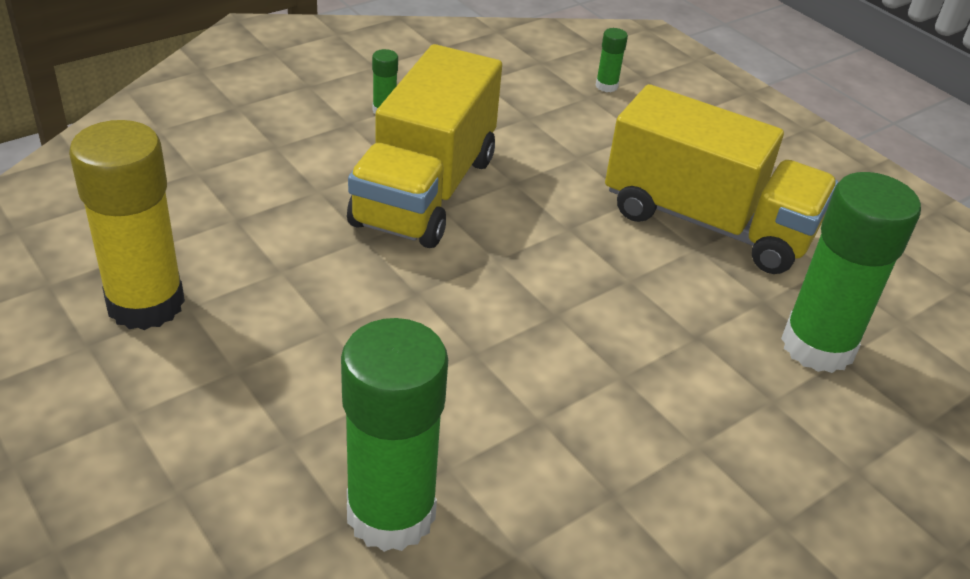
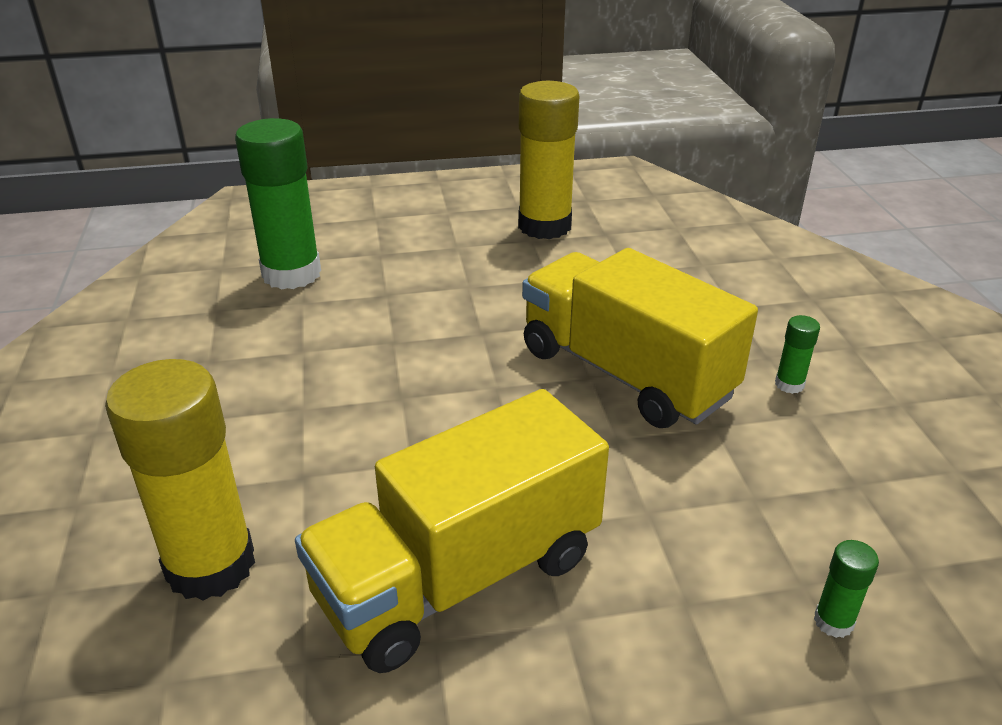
camera: 120 degrees right, 5 degrees down
green glue stick [781,172,921,373] -> yellow glue stick [105,359,255,601]

